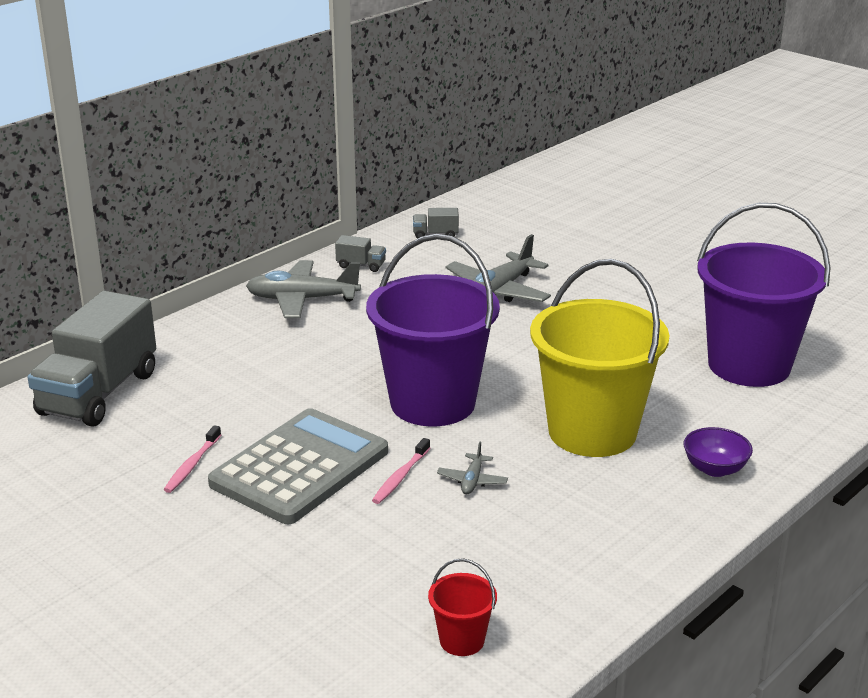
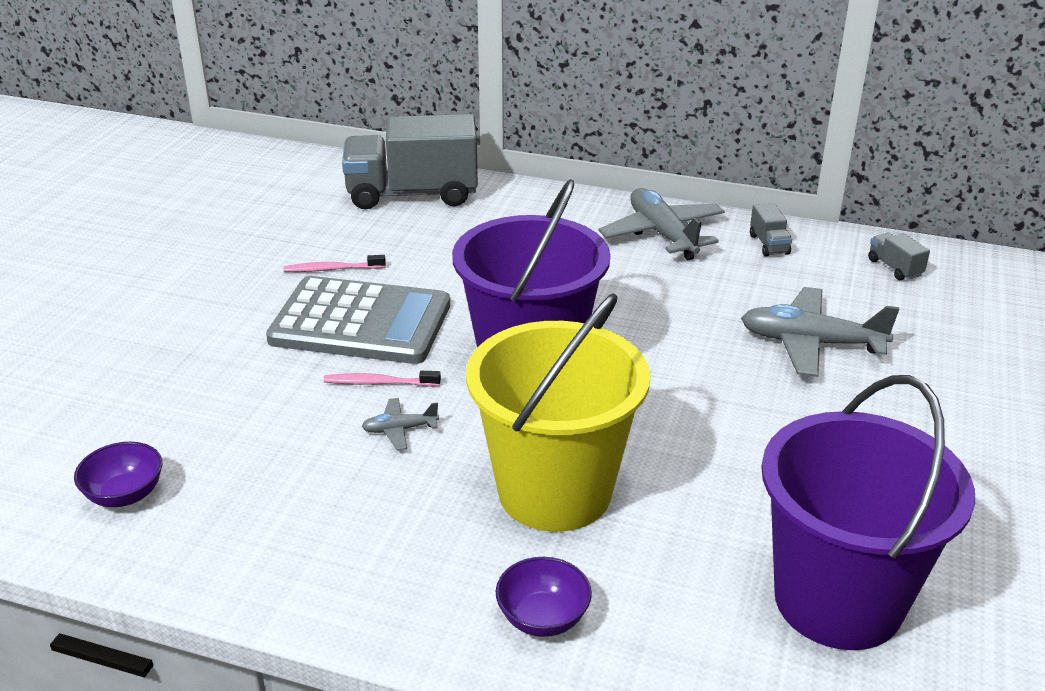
camera: 65 degrees right, 5 degrees up
red bucket [428,558,497,656] -> purple bowl [74,442,162,507]

